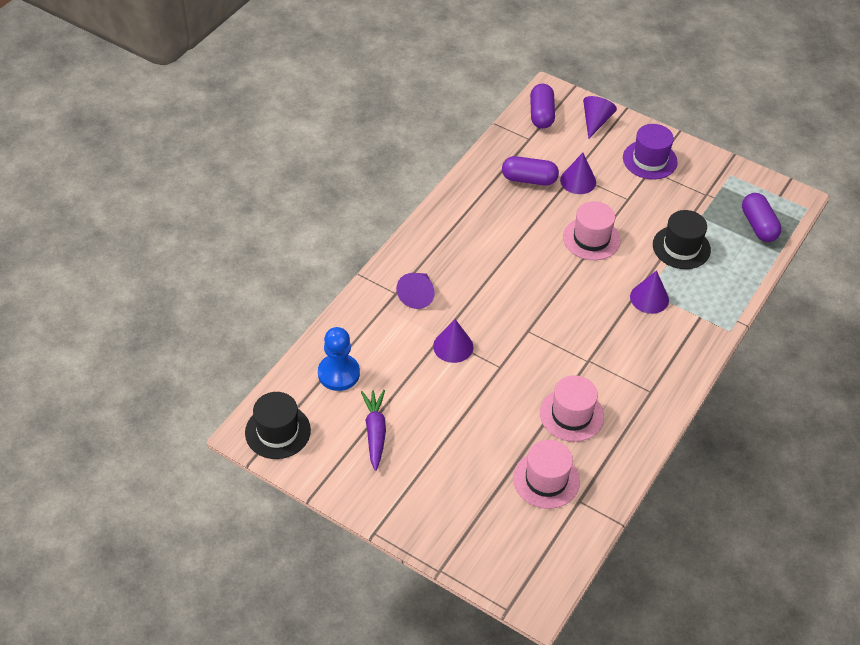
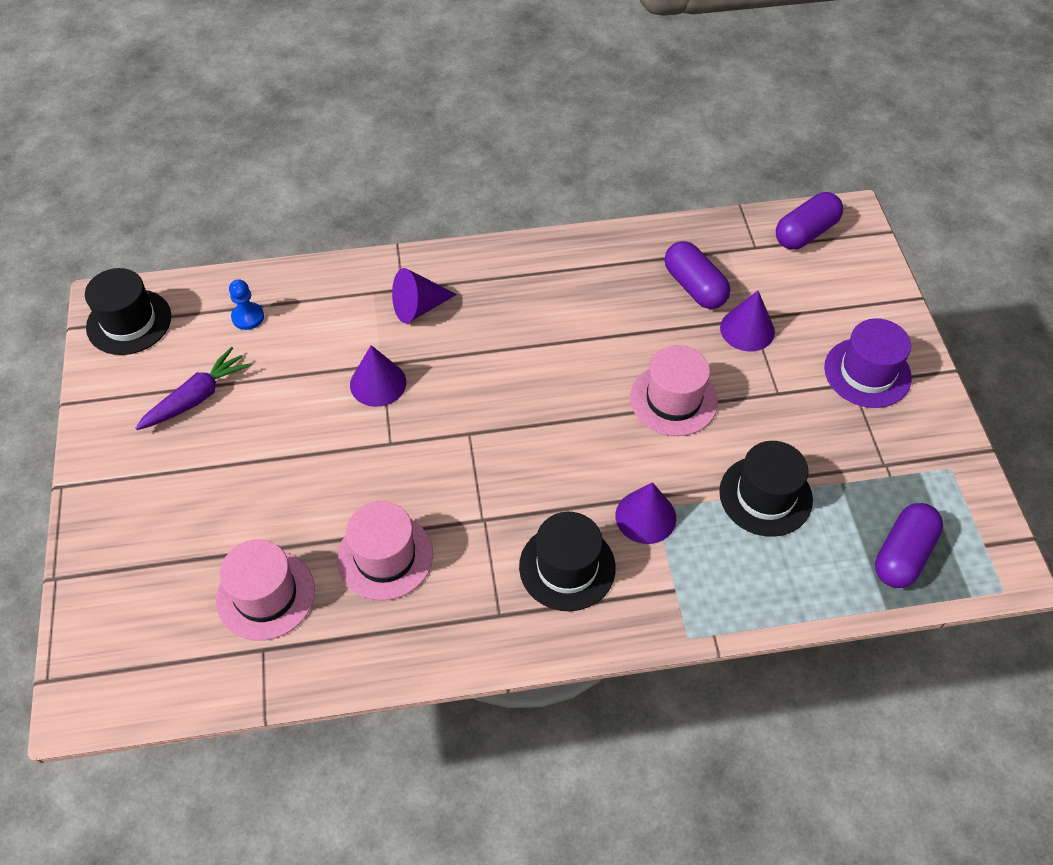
camera: 50 degrees right, 5 degrees up
blue pawn [318,327,360,391] -> blue pawn [229,279,264,330], size x0.58
purple cone [583,96,617,139] -> none
none -> black hat [519,512,616,611]

